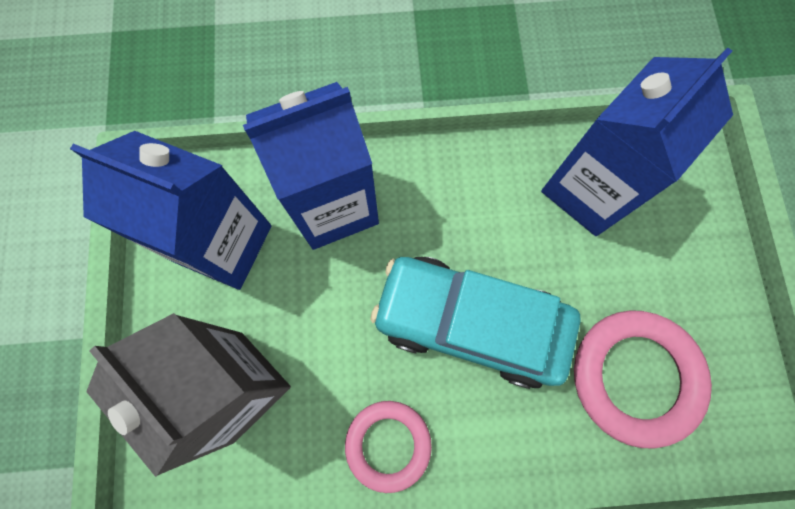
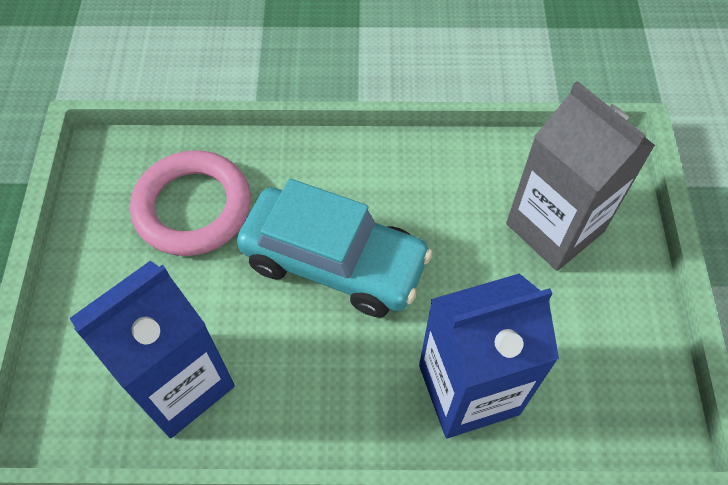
camera: 175 degrees left, 15 degrees down
blue carton [70,131,272,290] -> none
pink ring [345,401,432,493] -> none

